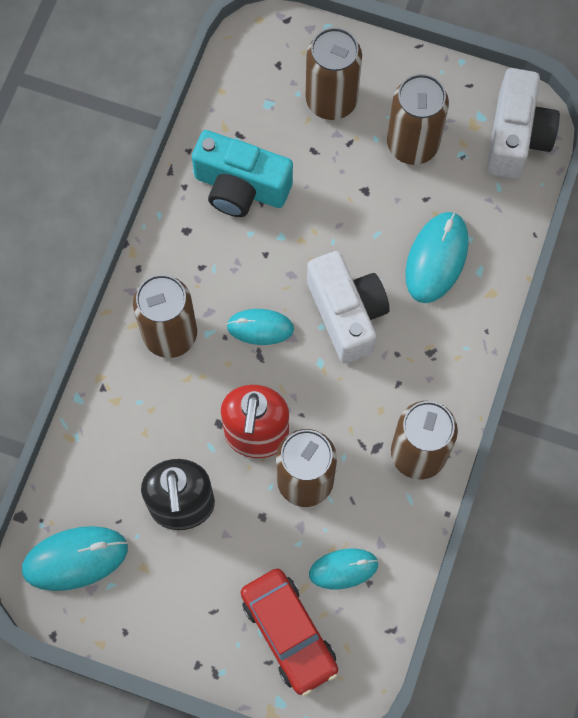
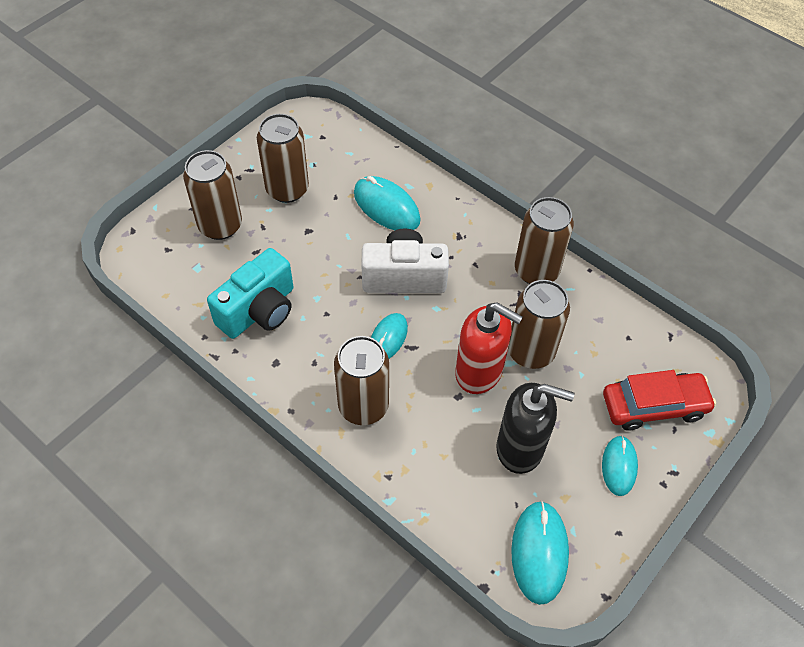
camera: 70 degrees left, 15 degrees down
turquoise mouse [309,549,379,589] -> turquoise mouse moved to [602,436,638,496]
white camera [487,68,560,179] -> none

